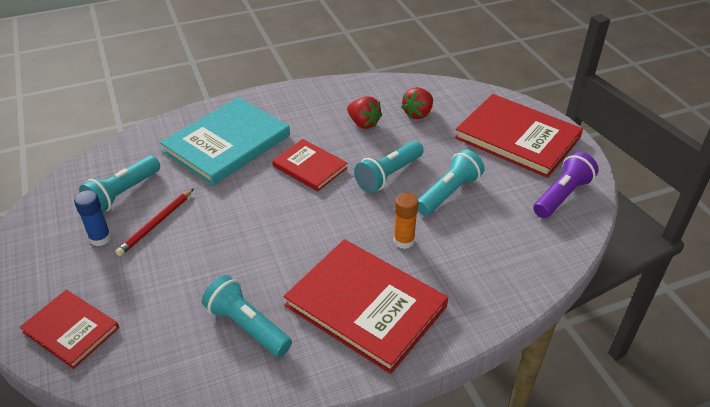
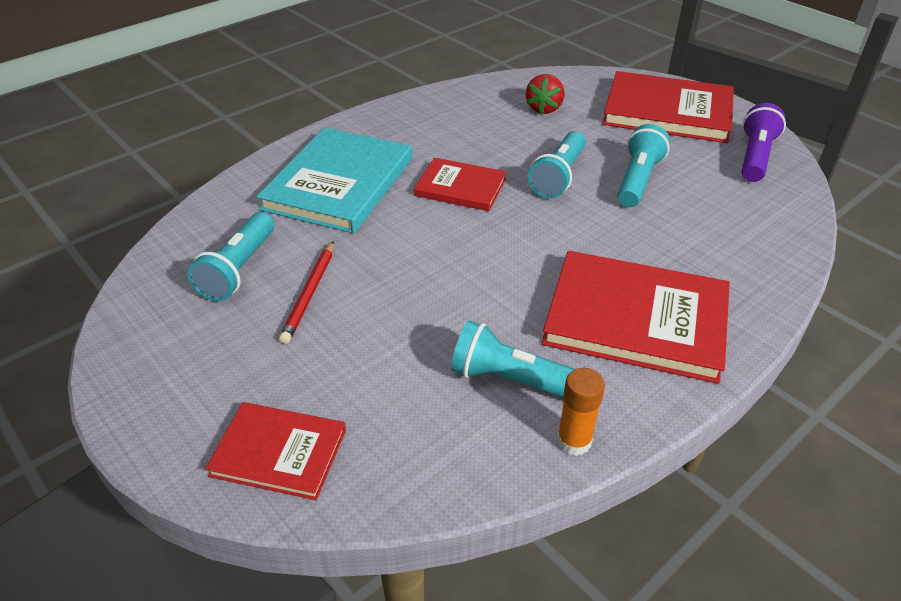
camera: 20 degrees left, 0 degrees up
blue glue stick [74,190,111,246] -> none
red strawberry [347,96,382,129] -> none
orange glue stick [394,193,418,249] -> orange glue stick moved to [557,368,605,456]

